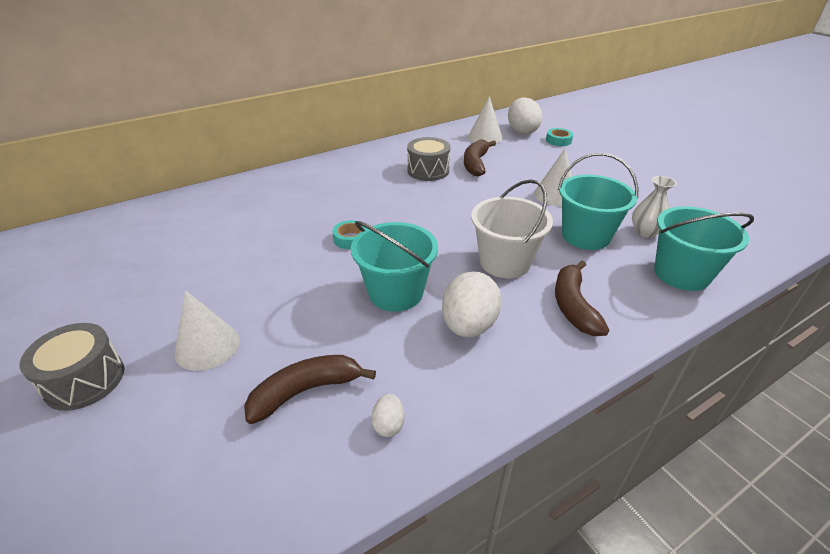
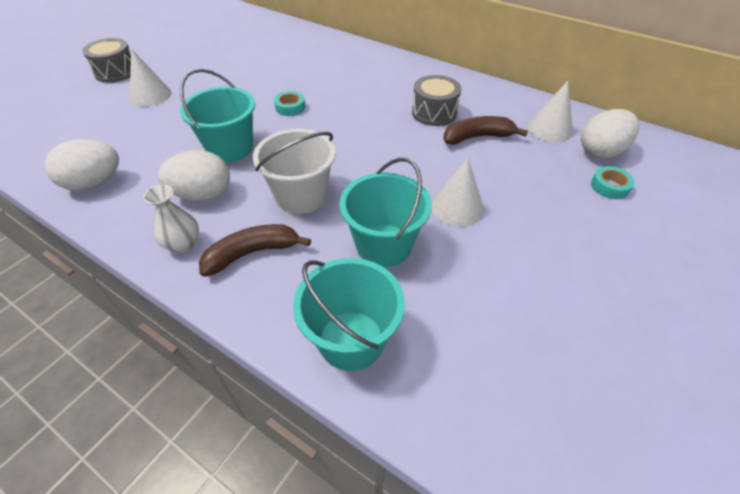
camera: 65 degrees right, 10 degrees up
brown banana [244,355,376,424] -> none
white egg [371,394,405,437] -> white egg [45,139,119,191], size x2.13
white vase [632,176,676,238] -> white vase moved to [143,185,199,253]

